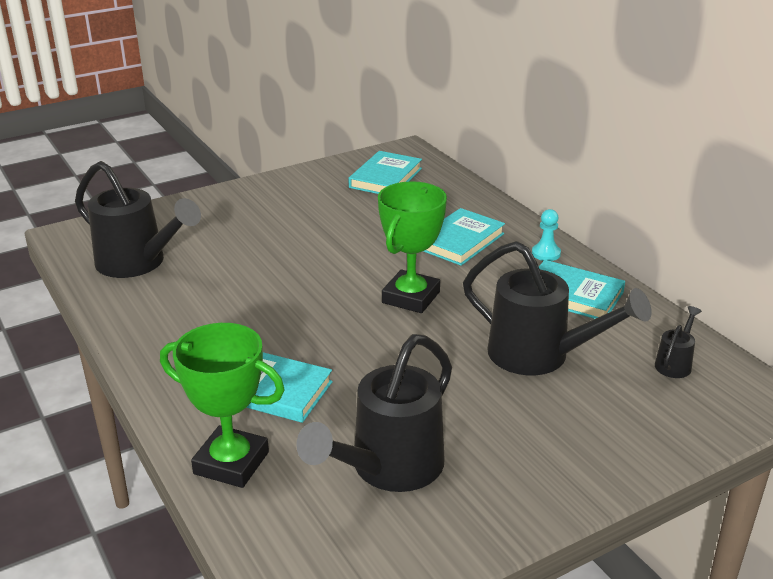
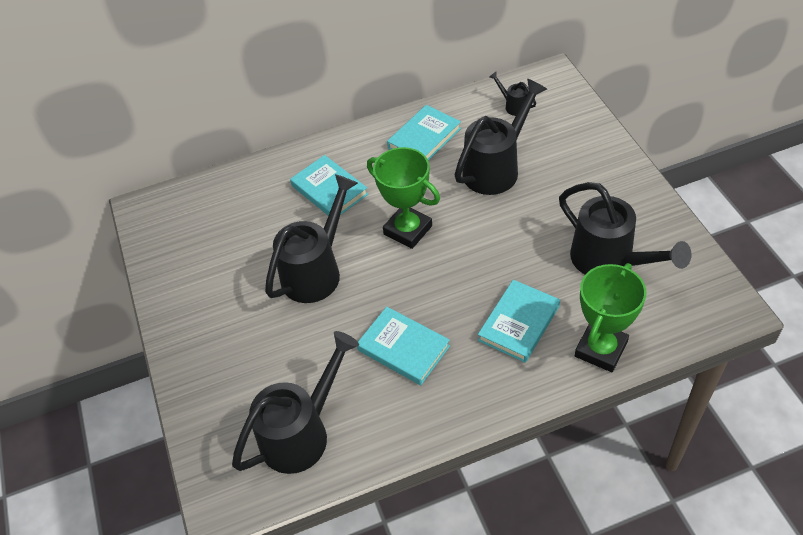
camera: 75 degrees left, 20 degrees up
turquoise book [348,151,422,194] -> turquoise book moved to [357,307,450,385]
turquoise pawn [532,209,561,261] -> none
none -> black watering can [265,174,358,303]

